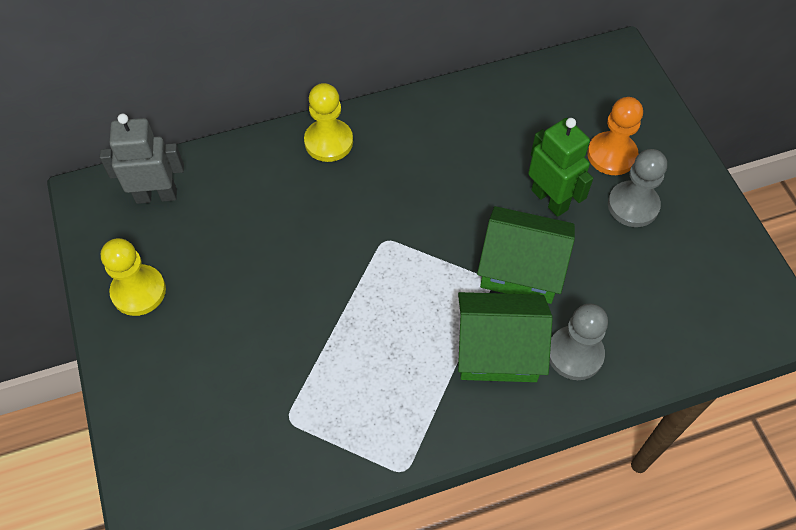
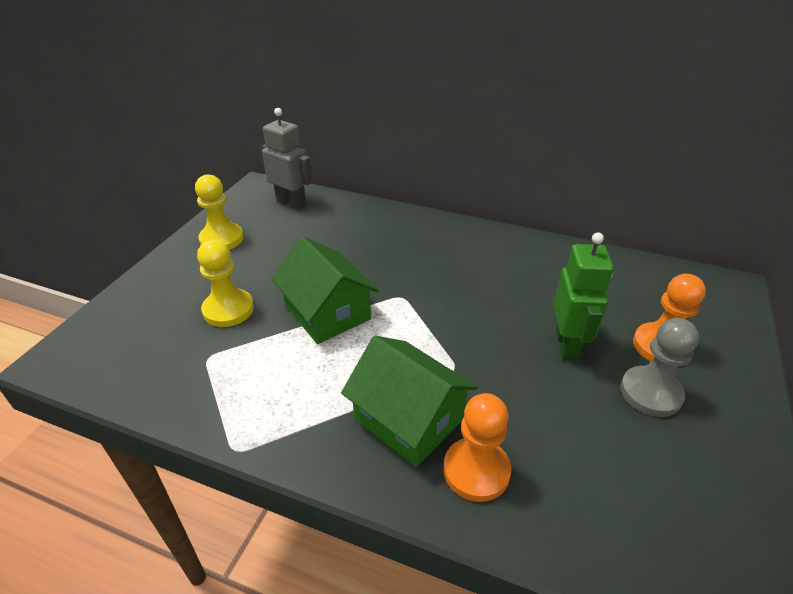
camera: 40 degrees right, 20 degrees down
yellow pawn [304,83,353,162] -> yellow pawn moved to [197,239,254,327]
green house [477,206,575,304] -> green house moved to [271,236,379,344]
grey pawn [550,304,608,380] -> orange pawn [443,393,511,502]

